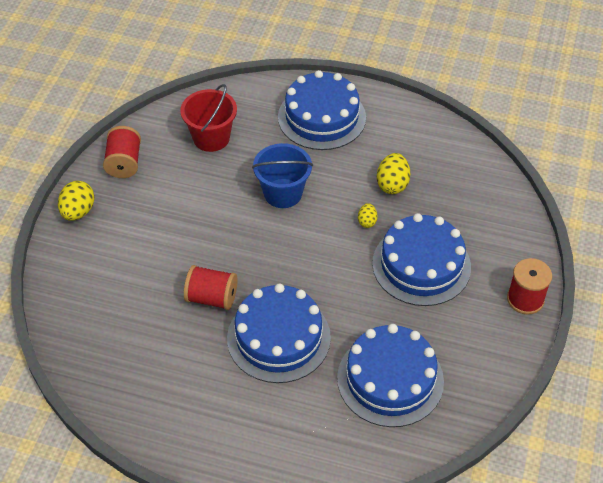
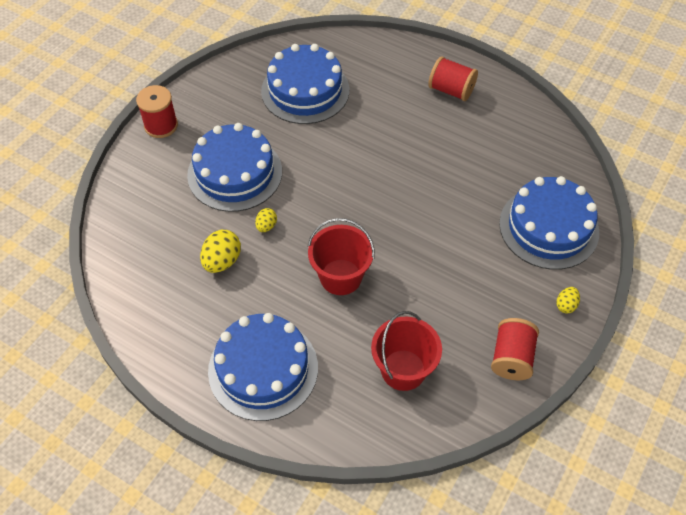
camera: 165 degrees left, 5 degrees up
yellow egg [58,181,95,221] -> yellow egg [556,287,580,314], size x0.58
red spool [184,265,238,310] -> red spool moved to [428,56,478,101]
blue cake [227,283,331,383] -> blue cake moved to [499,176,599,270]
blue bucket [252,143,313,208] -> red bucket [308,218,375,295]

